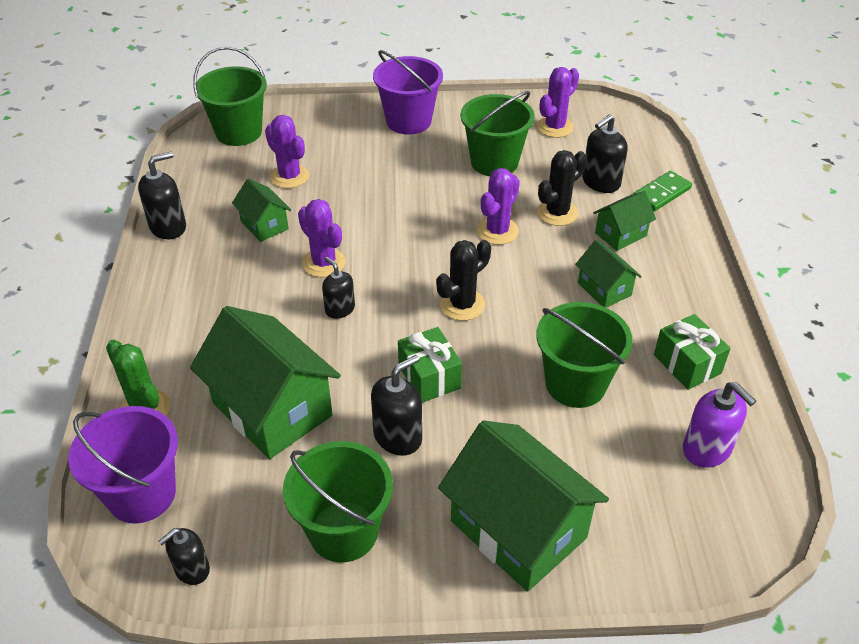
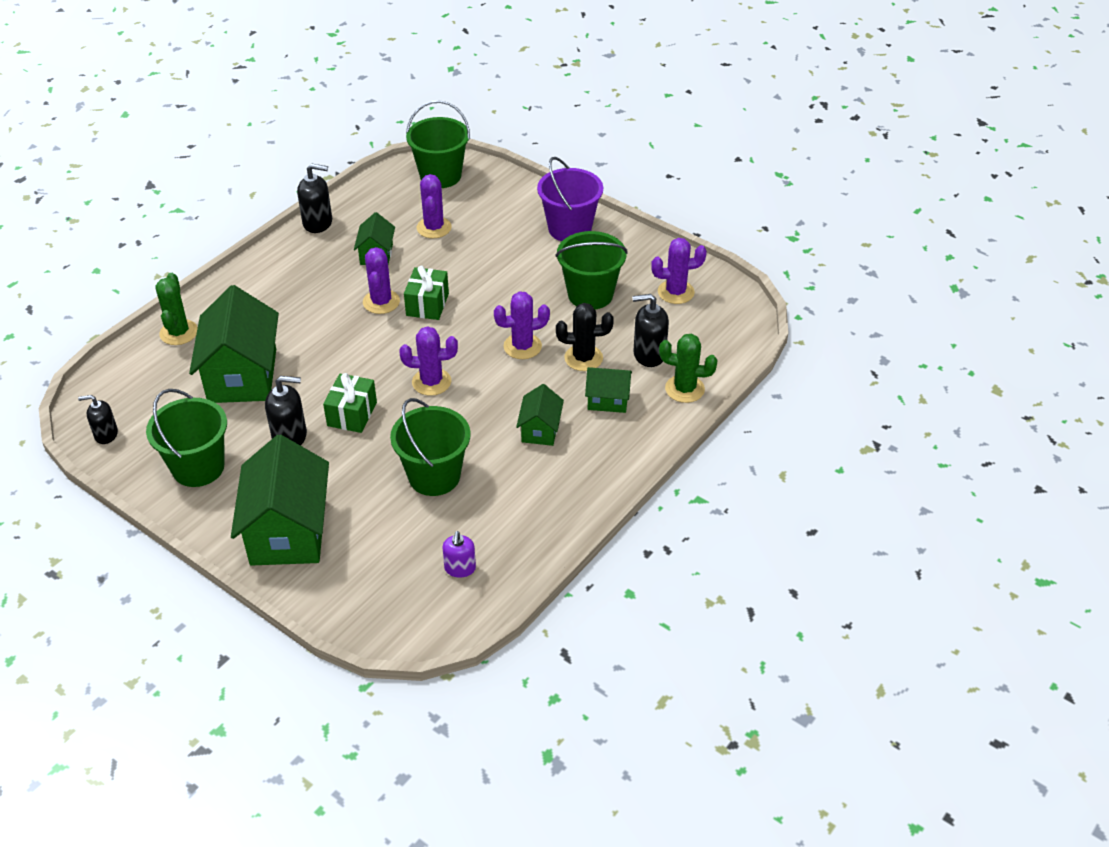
camera: 40 degrees right, 0 degrees up
purple bucket [68,406,178,523] -> none
black soap dispenser [322,257,355,319] -> none
black cactus [436,240,491,321] -> purple cactus [399,326,458,396]
green domino [633,171,692,211] -> green cactus [659,334,718,403]
green gift [654,314,731,390] -> green gift moved to [404,266,449,320]
purple soap dispenser [683,382,756,468] -> purple soap dispenser [443,531,476,578], size x0.67

